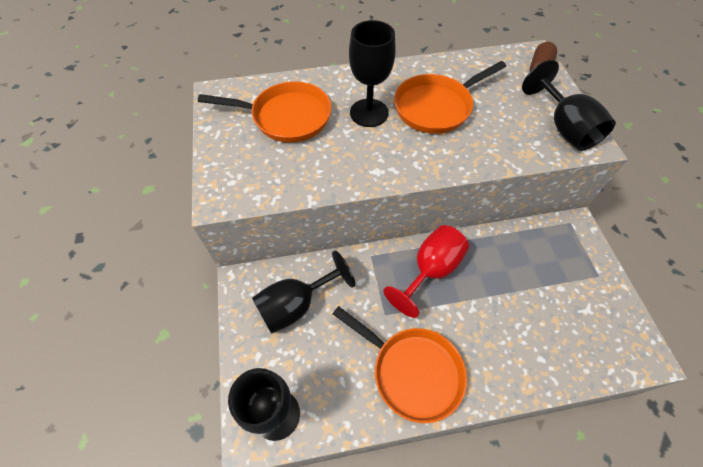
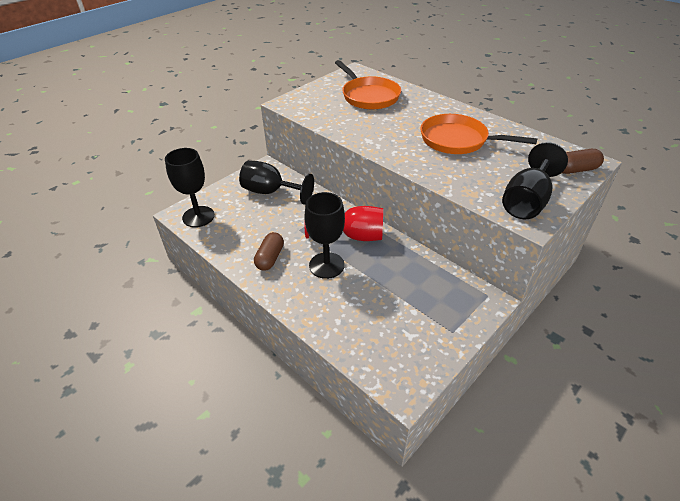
camera: 55 degrees right, 15 degrees down
orange pan [333,306,467,423] -> brown capsule [254,232,284,271]
black goblet [349,20,396,127] -> black goblet moved to [304,192,345,279]

